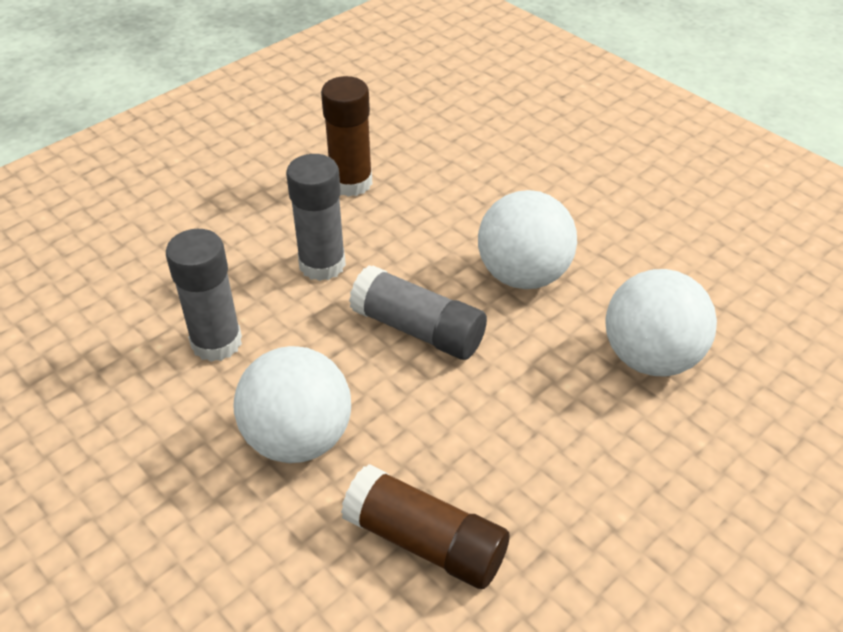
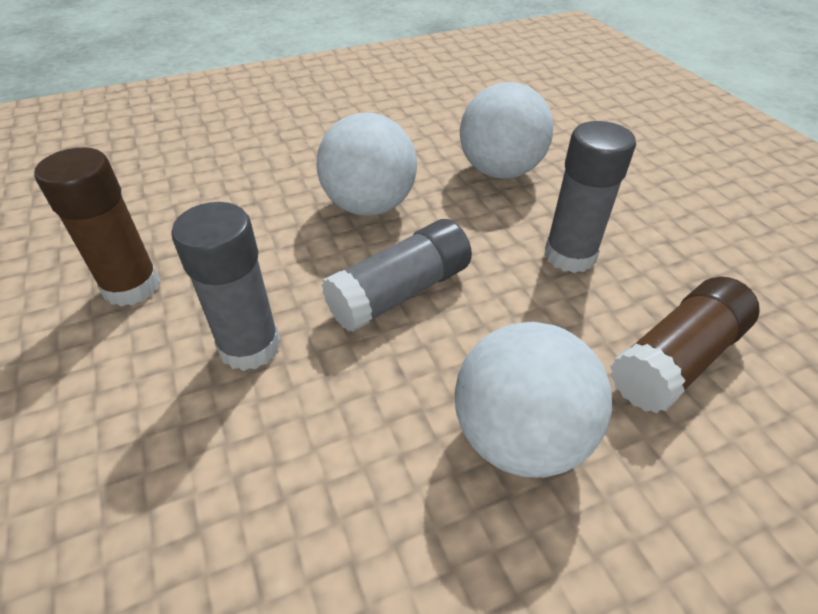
camera: 70 degrees left, 0 degrees up
grey glue stick [166,229,242,362] -> grey glue stick moved to [544,121,636,273]

